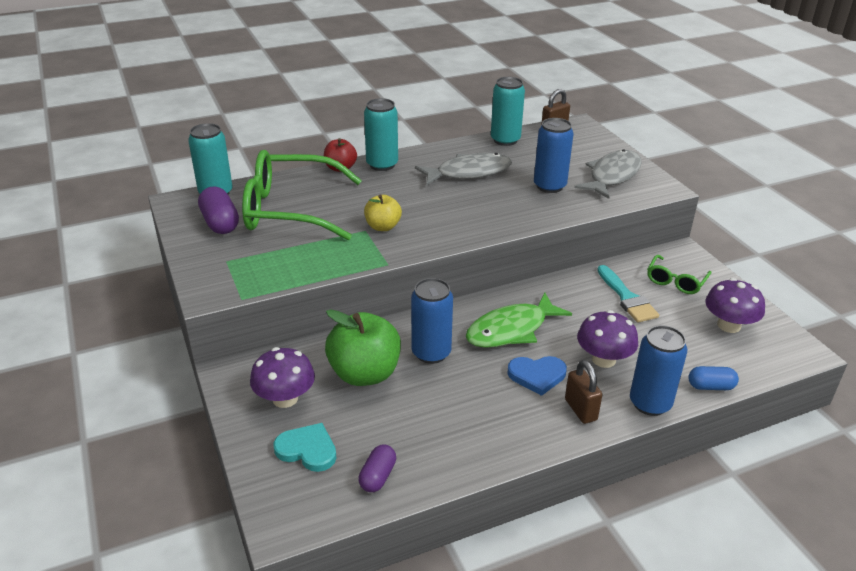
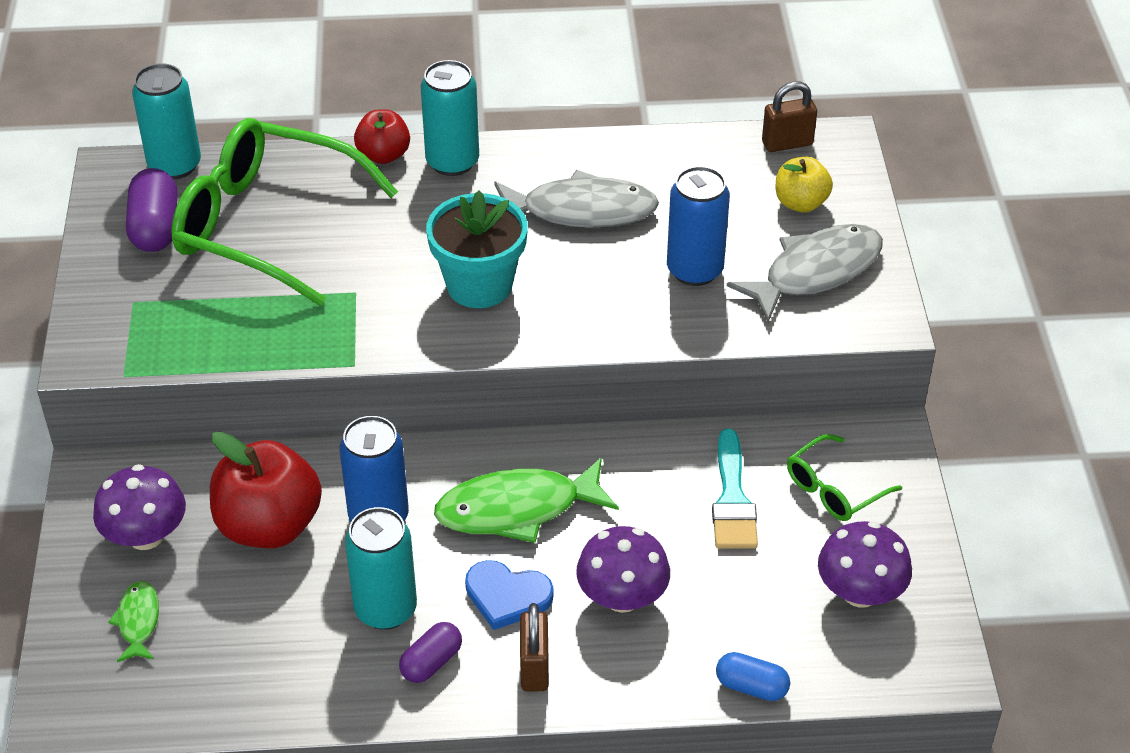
camera: 20 degrees right, 10 degrees up
turquoise heart [274,423,336,472] -> green fish [108,581,159,662]
green apple [325,309,401,386] -> red apple [210,432,322,548]
purple capsule [358,445,396,492] -> purple capsule moved to [399,622,462,683]
yellow apple [364,194,402,231] -> yellow apple moved to [776,157,833,212]
turquoise can [491,77,525,146] -> turquoise can moved to [345,507,417,630]
blue can [630,325,687,416] -> none
none -> turquoise flower pot [426,190,528,308]

